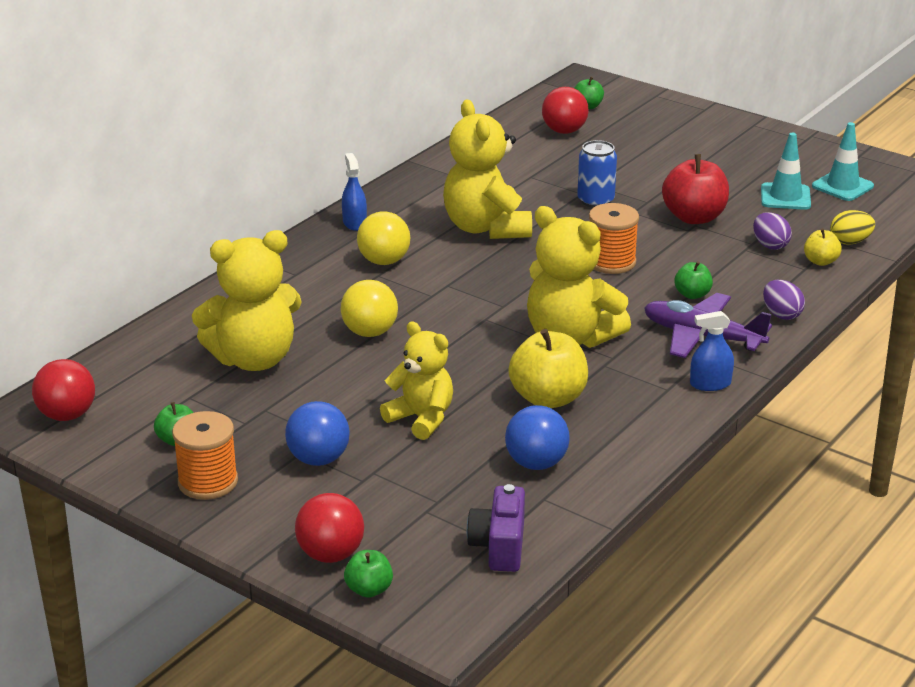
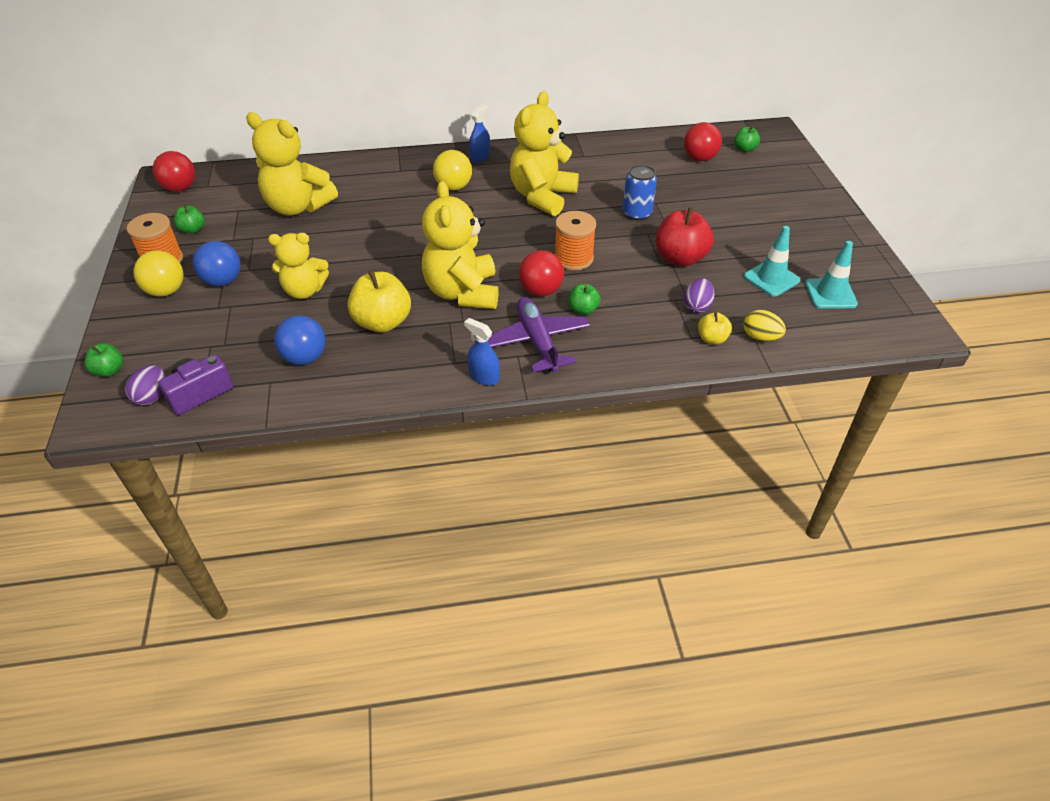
camera: 45 degrees right, 15 degrees up
red ball [295,493,364,563] -> red ball moved to [519,250,564,296]
yellow ball [341,280,398,337] -> yellow ball moved to [134,250,184,297]
yellow teddy bear [380,321,453,440] -> yellow teddy bear turned 90 degrees clockwise [268,233,329,299]
purple egg [763,280,805,320] -> purple egg moved to [125,365,165,406]

